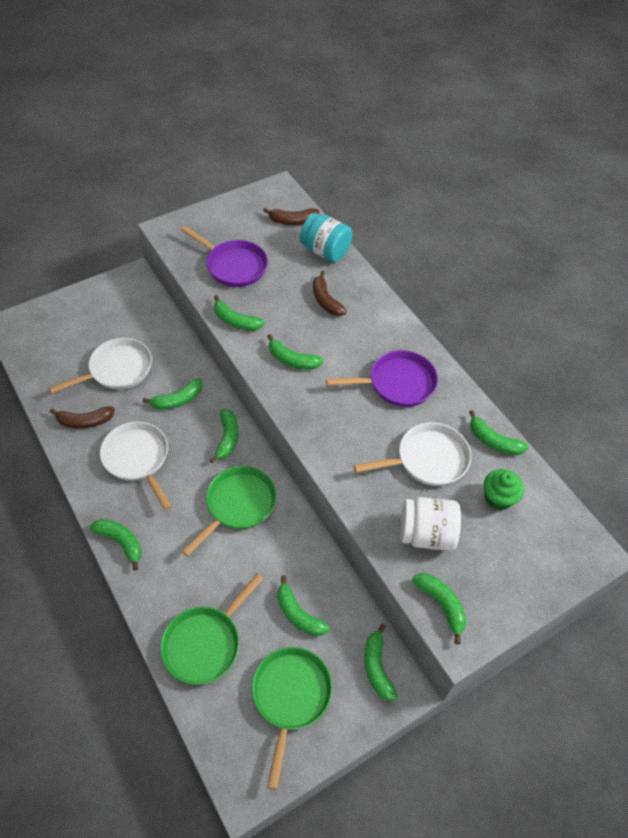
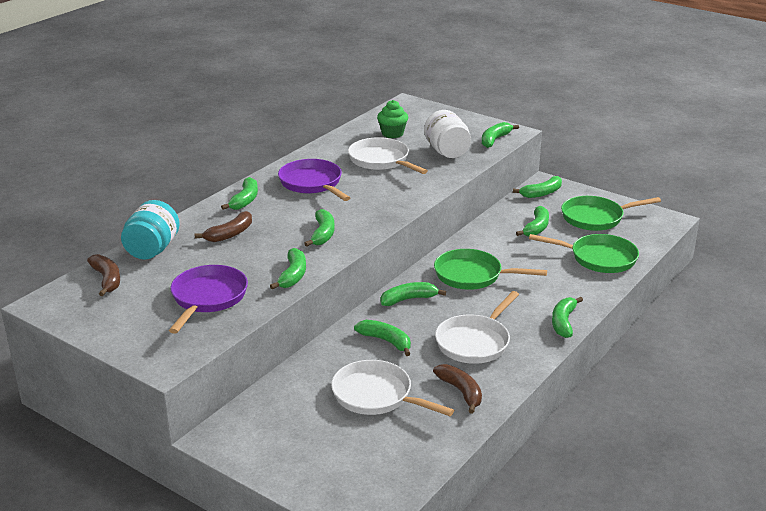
camera: 110 degrees left, 25 degrees down
green banana [469,410,529,455] -> green banana moved to [221,177,258,210]

